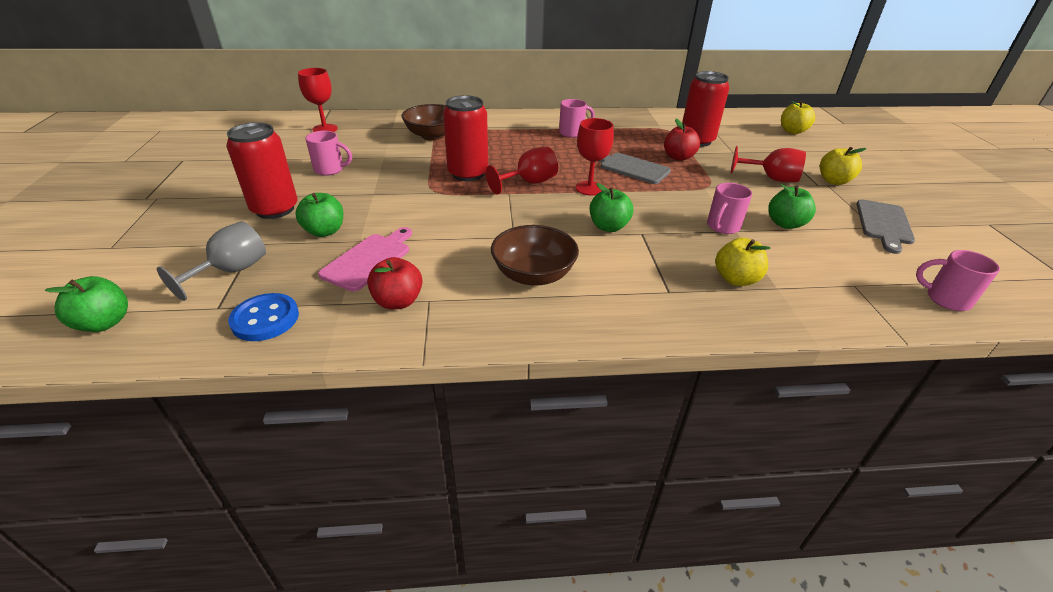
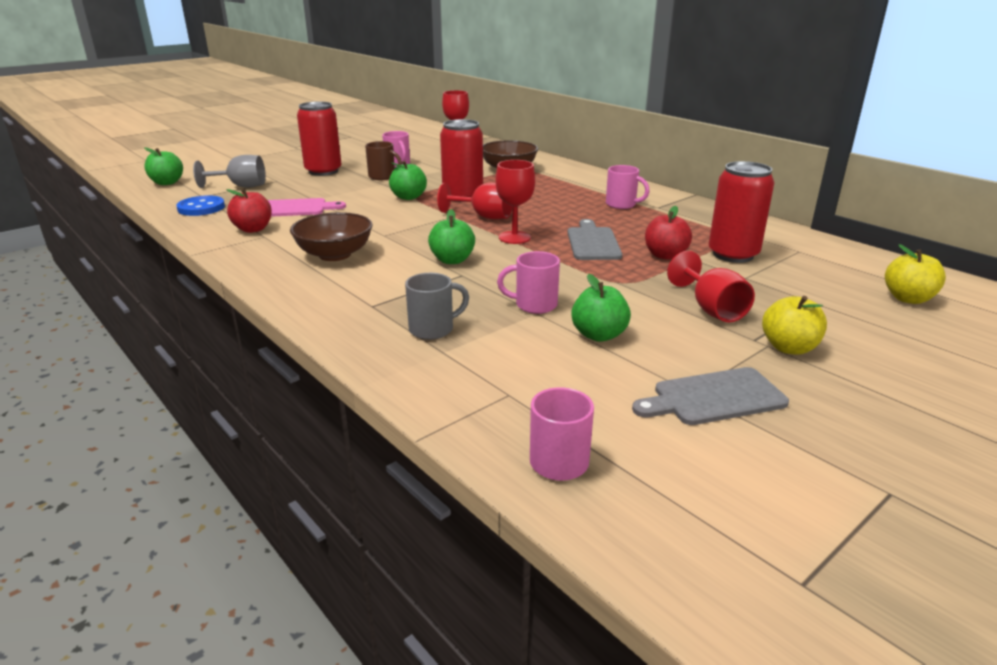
camera: 55 degrees right, 10 degrees down
green apple [296,193,343,237] -> green apple moved to [389,161,427,200]
yellow apple [715,238,771,286] -> grey mug [405,273,469,340]
none -> brown mug [365,141,402,180]

